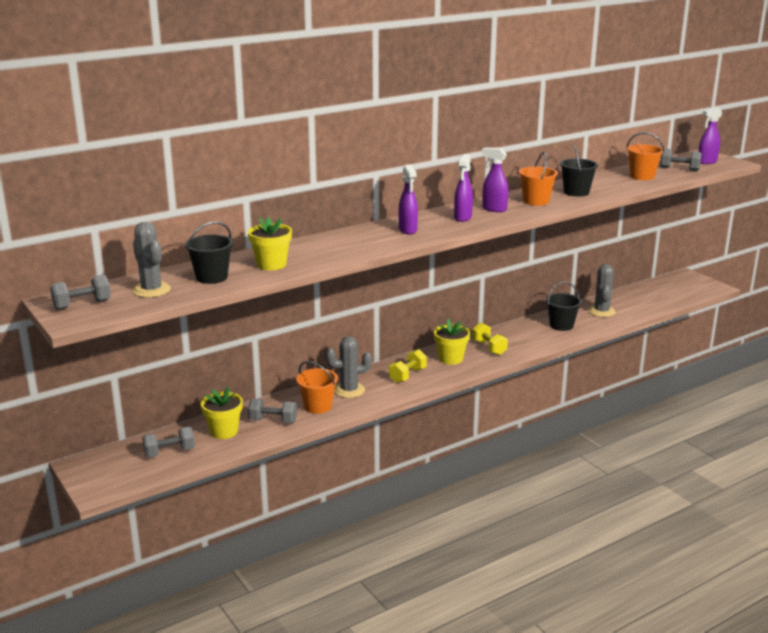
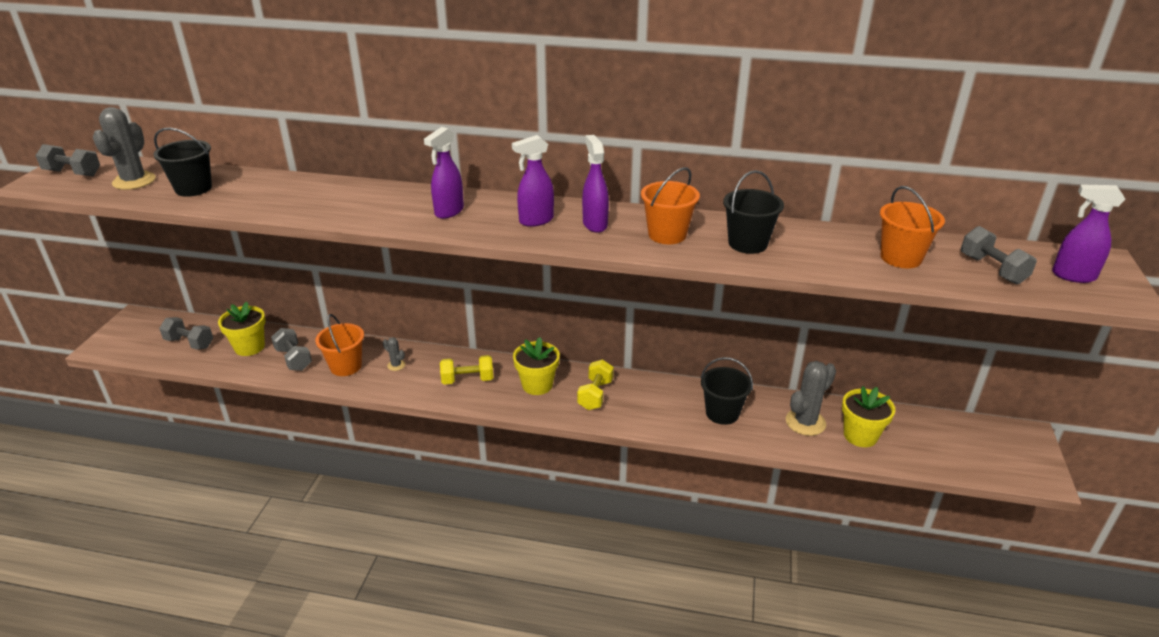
camera: 45 degrees right, 10 degrees up
yellow flower pot [248,217,292,270] -> yellow flower pot moved to [842,386,895,447]
grey cactus [326,336,372,398] -> grey cactus [383,337,405,371], size x0.49

